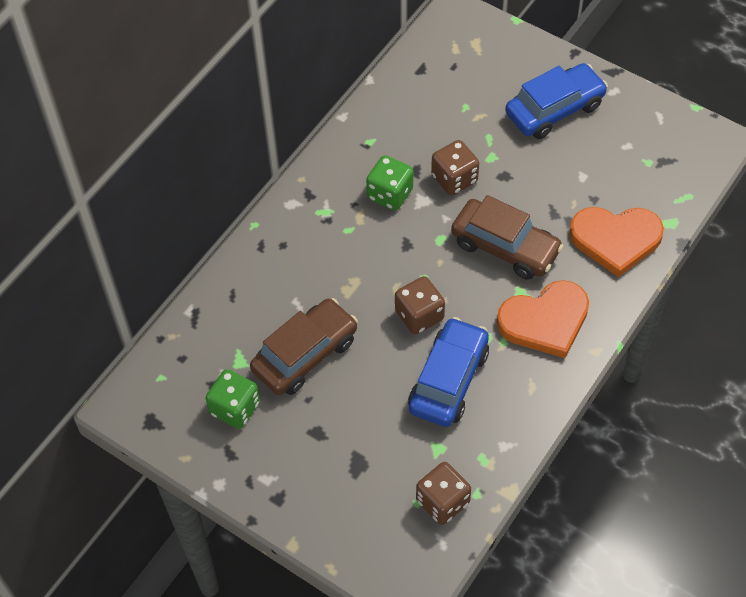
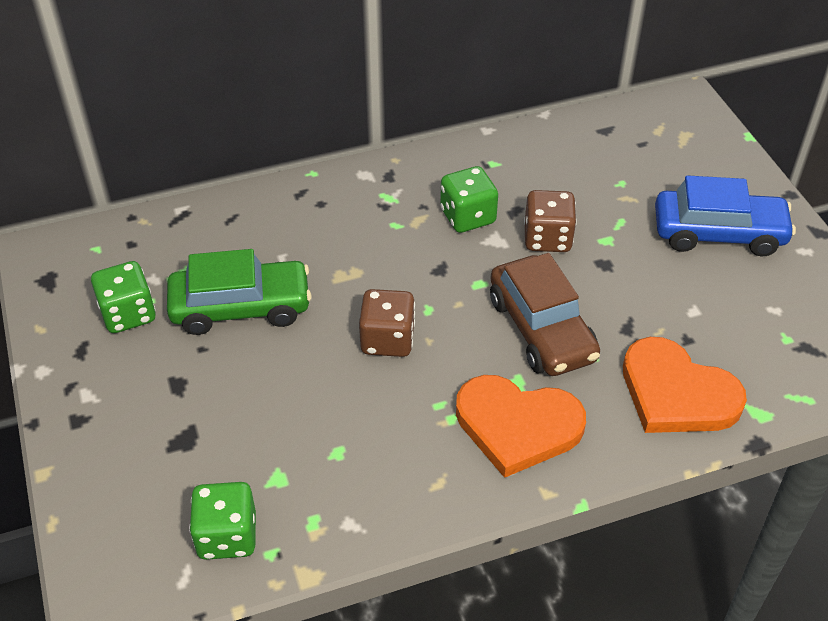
camera: 35 degrees right, 10 degrees down
brown car [250,298,358,395] -> green car [167,249,312,335]
blue car [408,317,489,427] -> none
brown dice [416,462,471,525] -> green dice [189,482,256,560]

